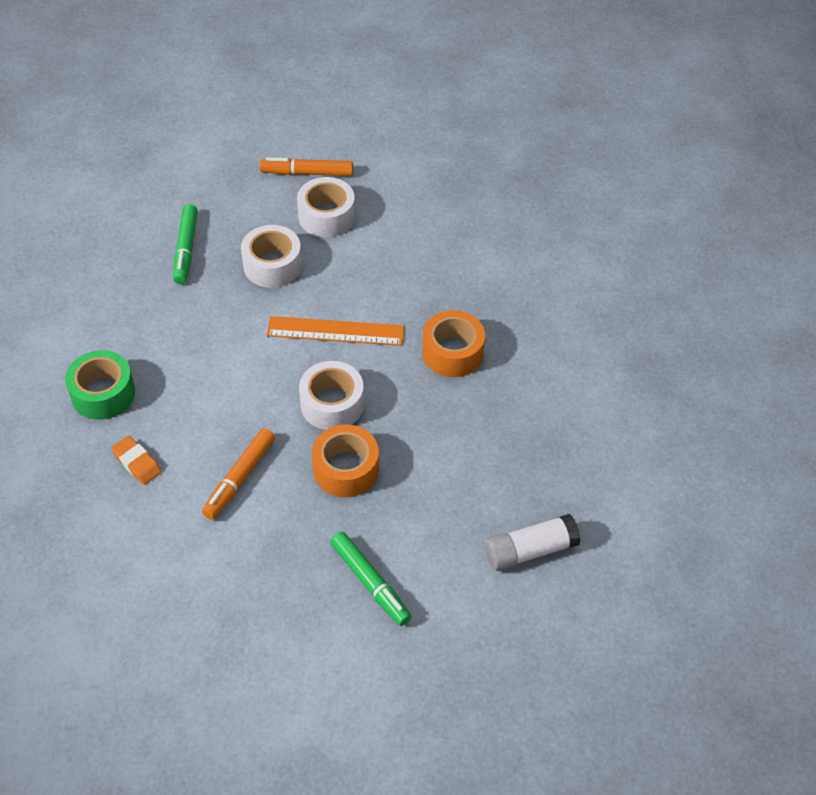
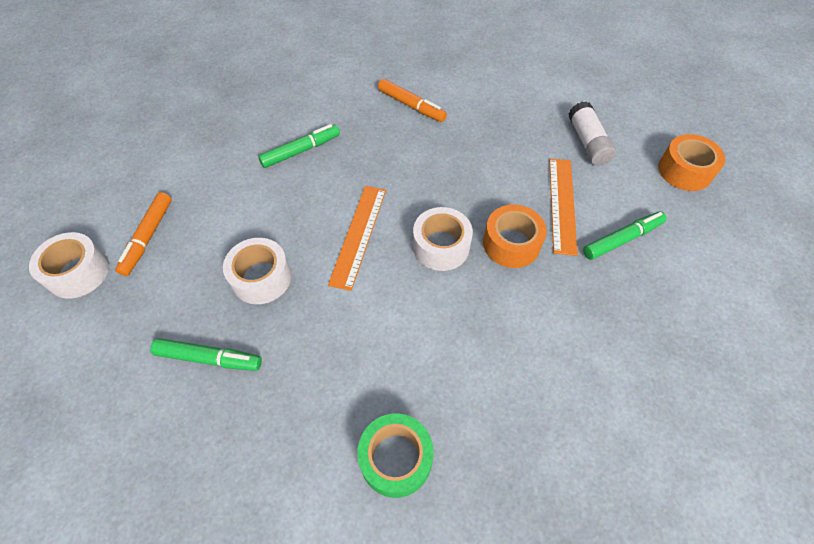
camera: 80 degrees left, 5 degrees up
orange eraser [111,436,162,485] -> none
orange marker [202,428,275,520] -> orange marker moved to [378,79,447,122]
white tape [297,177,355,237] -> white tape moved to [29,232,109,299]
orange tape [422,310,485,377] -> orange tape moved to [658,134,725,191]
none -> green marker [258,124,340,168]
none -> orange ruler [549,159,578,256]

